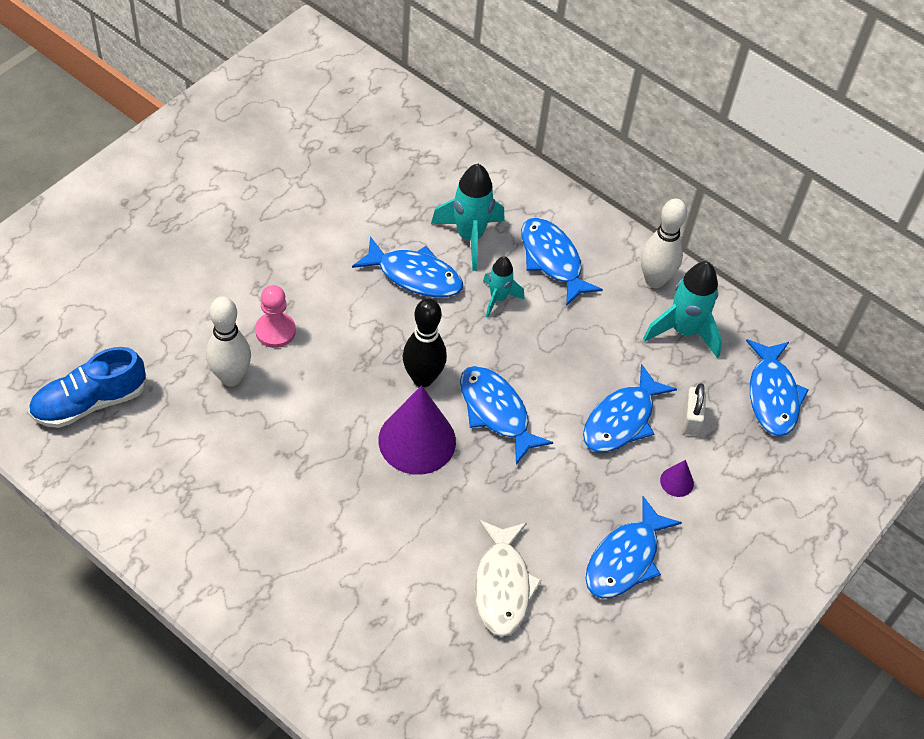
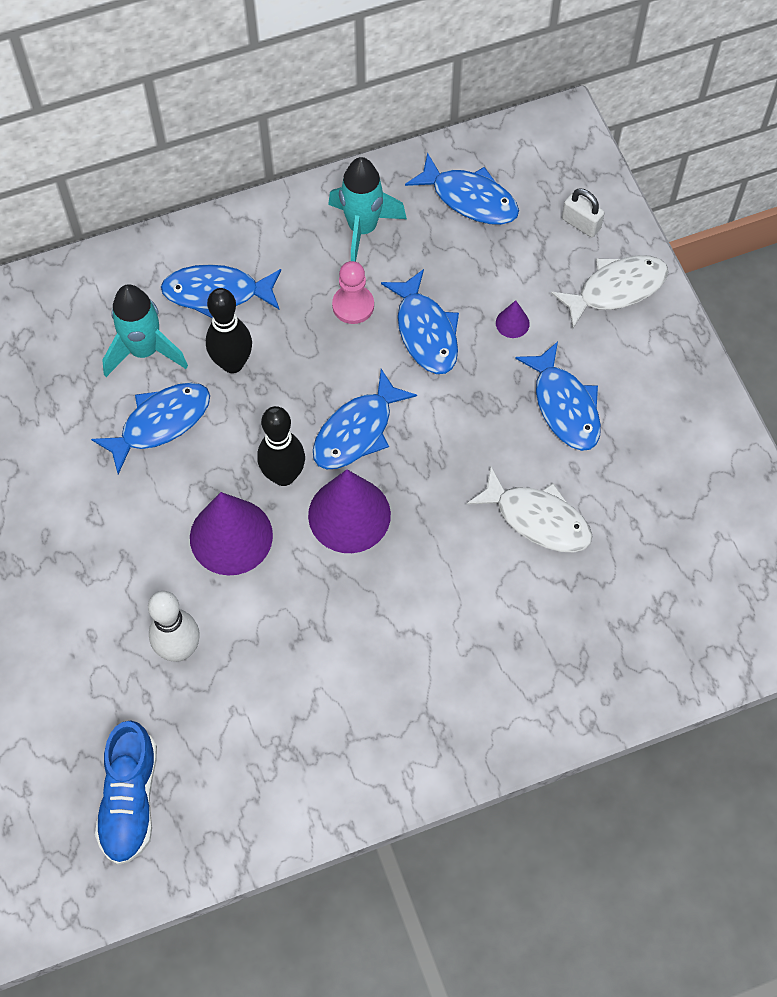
camera: 55 degrees left, 10 degrees up
pink pawn [255,285,296,348] -> pink pawn moved to [332,261,374,324]
blue fish [460,366,553,465] -> blue fish turned 45 degrees counterclockwise [313,369,417,469]
turquoise rocket [483,256,525,318] -> black bowling pin [206,288,252,373]
white bowling pin [641,198,687,288] -> none
white padlock [682,383,706,436] -> white padlock moved to [562,188,604,237]
none -> purple cone [190,492,273,576]
none -> white fish [551,255,669,328]

